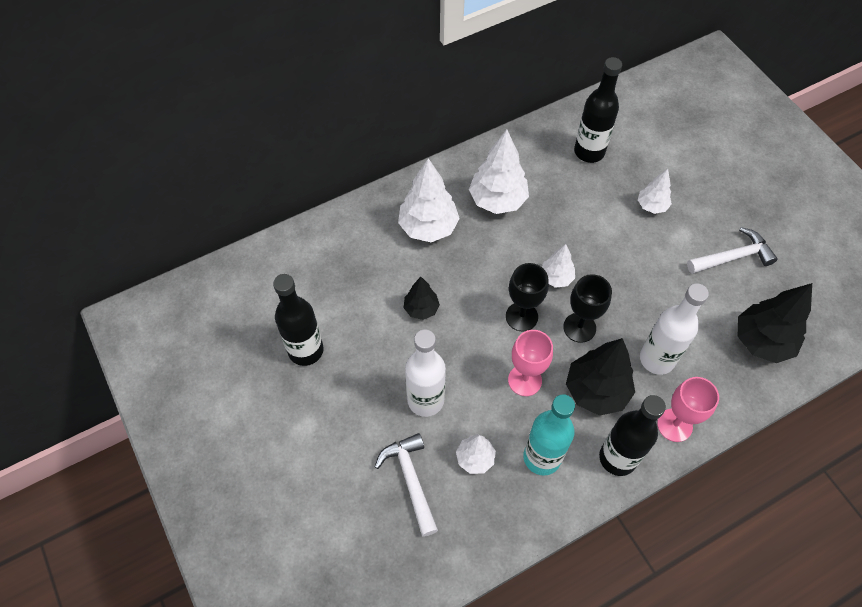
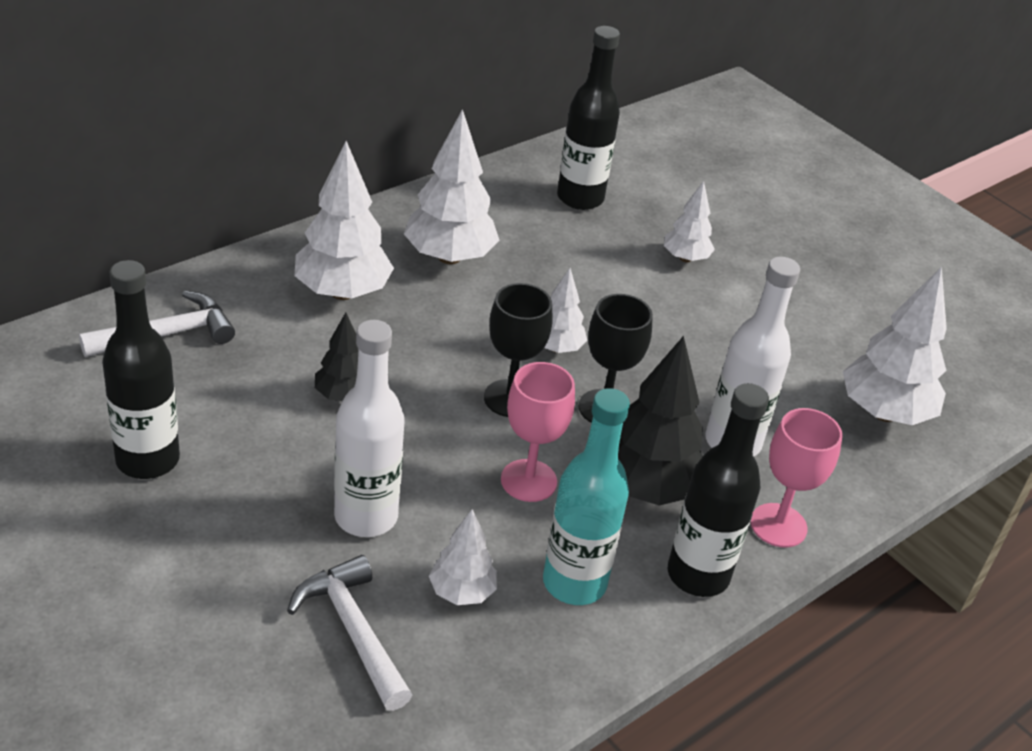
camera: 15 degrees left, 20 degrees down
white hammer [687,227,778,274] -> white hammer moved to [79,291,235,357]
black tree [738,283,812,363] -> white tree [843,266,947,425]

